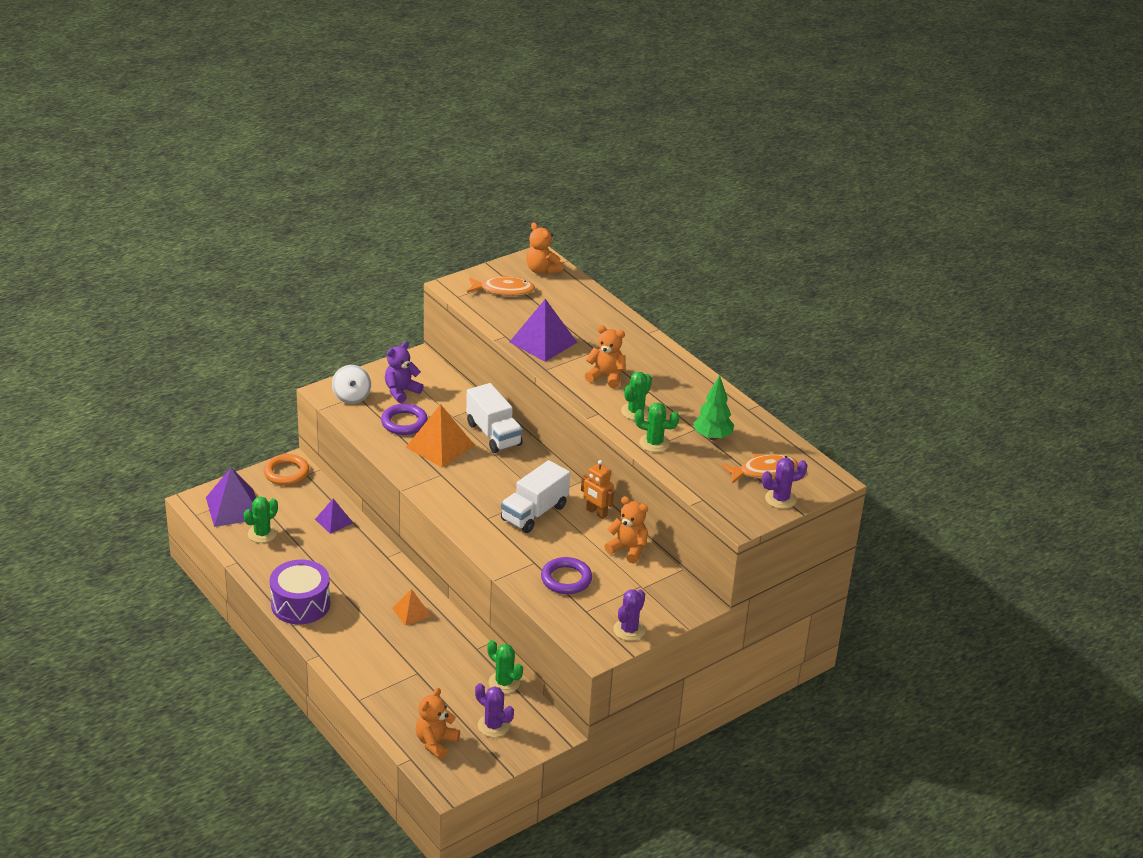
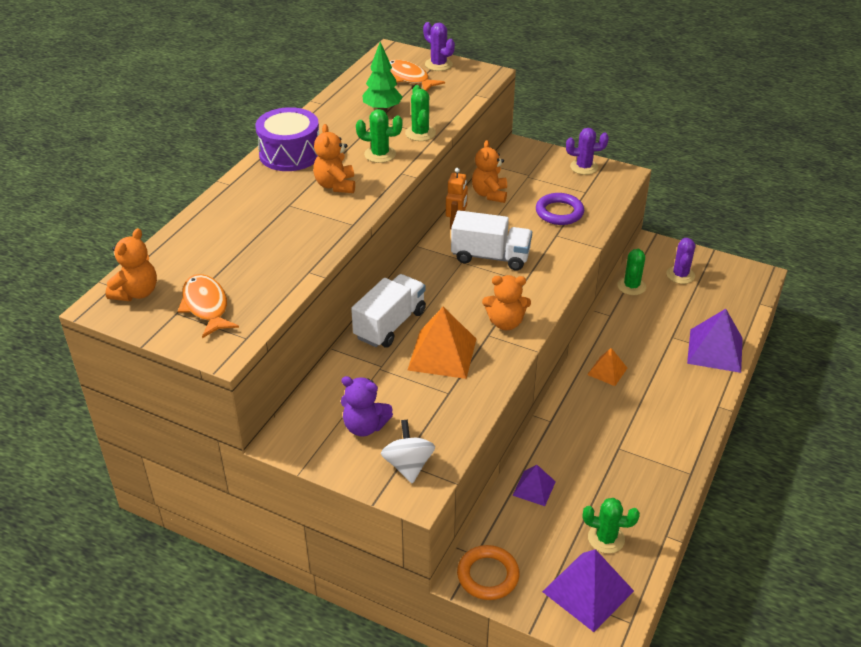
camera: 115 degrees left, 5 degrees up
purple drum [270,560,330,624] -> purple drum moved to [255,107,319,171]
white spinning top [332,365,371,404] -> white spinning top turned 60 degrees counterclockwise [381,420,435,483]
purple ring [381,404,428,435] -> none
orange teddy bear [416,688,460,759] -> orange teddy bear moved to [482,275,531,330]
purple pyramid [509,299,577,362] -> purple pyramid moved to [687,309,743,373]

